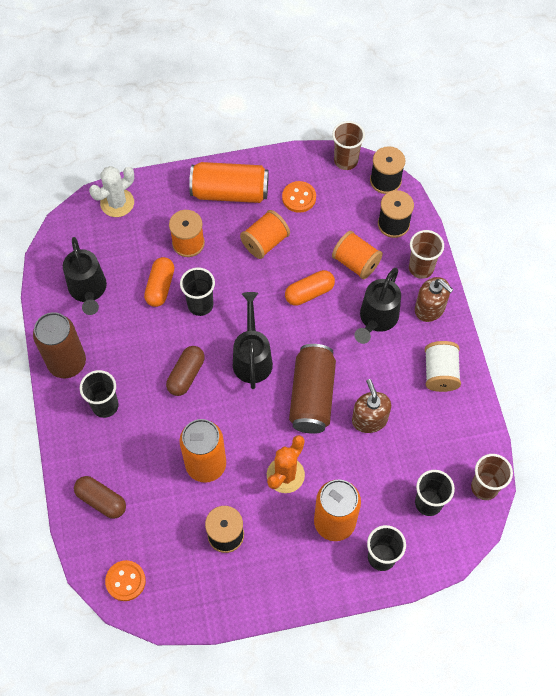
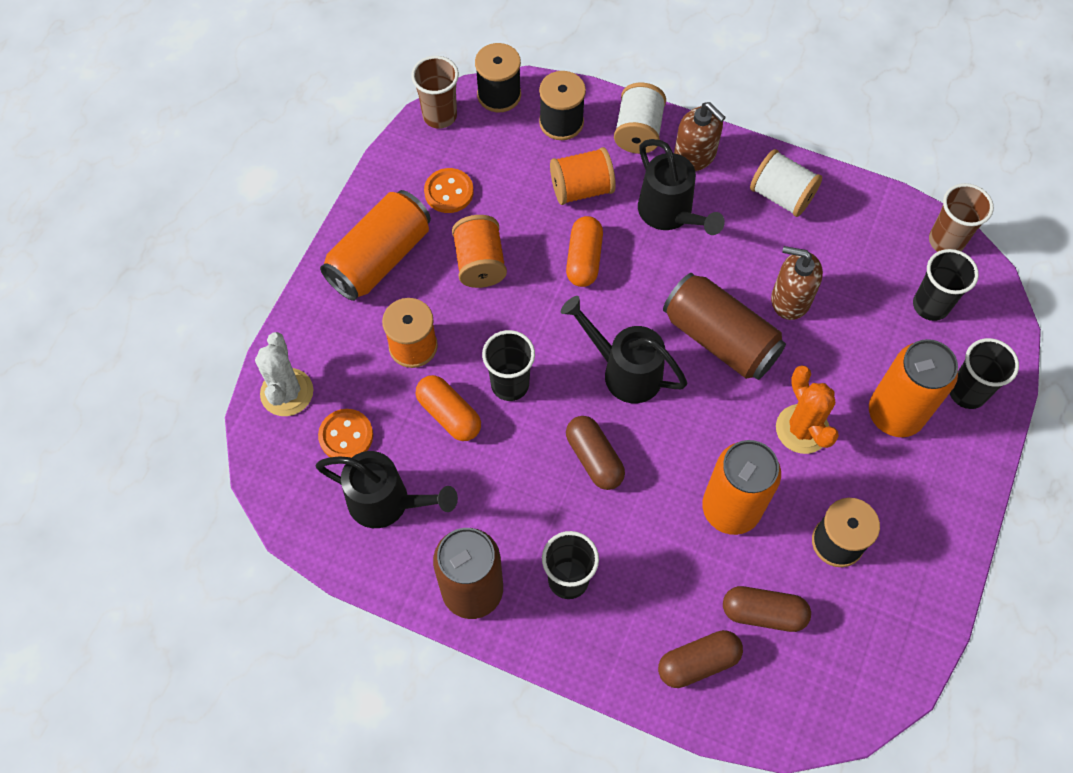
camera: 55 degrees left, 0 degrees up
orange button [105,560,146,601] -> orange button moved to [318,409,373,458]
brown cup [409,230,444,279] -> white spool [614,82,666,154]
brown soap dispenser [415,277,454,322] -> brown soap dispenser turned 60 degrees clockwise [674,102,726,171]
none -> brown capsule [723,586,811,632]

